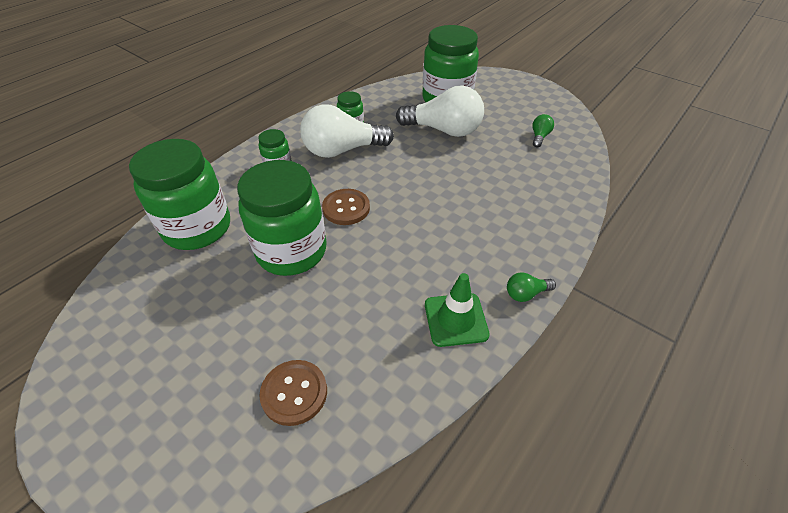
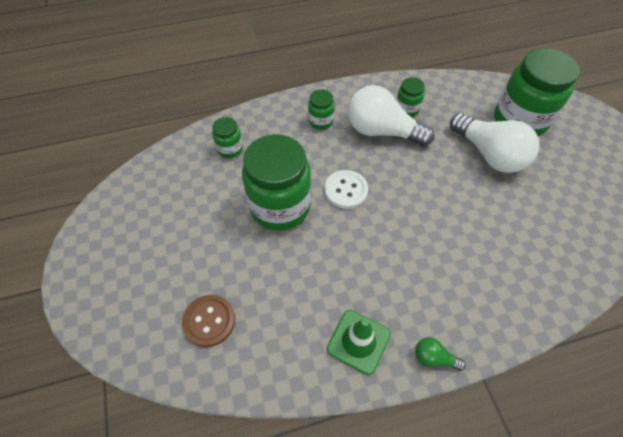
camera: 35 degrees right, 10 degrees up
green jar [129,139,230,250] -> green jar [212,117,243,158], size x0.47
brown button [322,189,370,225] -> white button [324,170,368,209]
green light bulb [532,114,554,147] -> none

